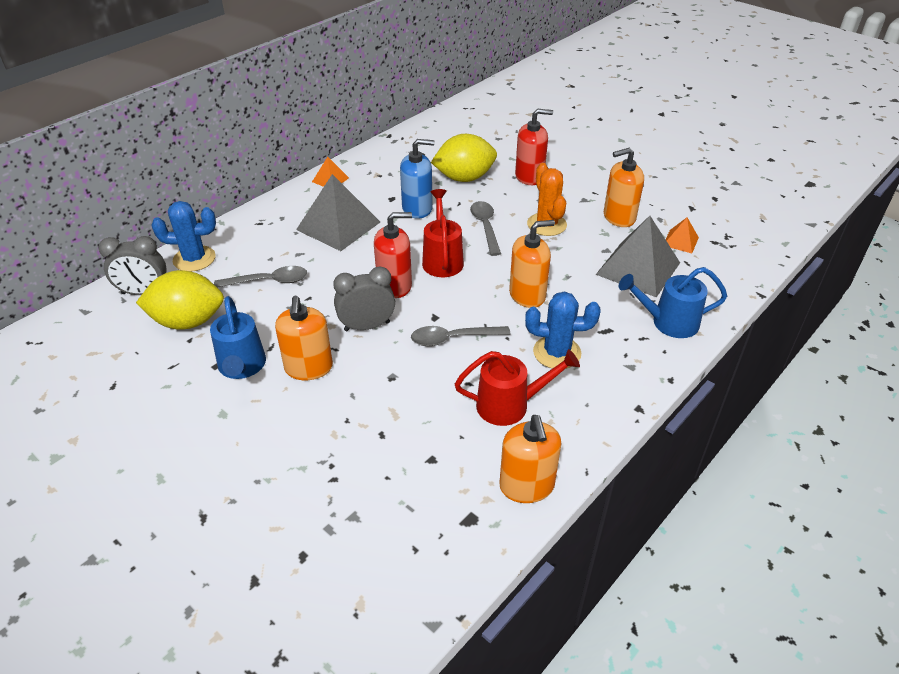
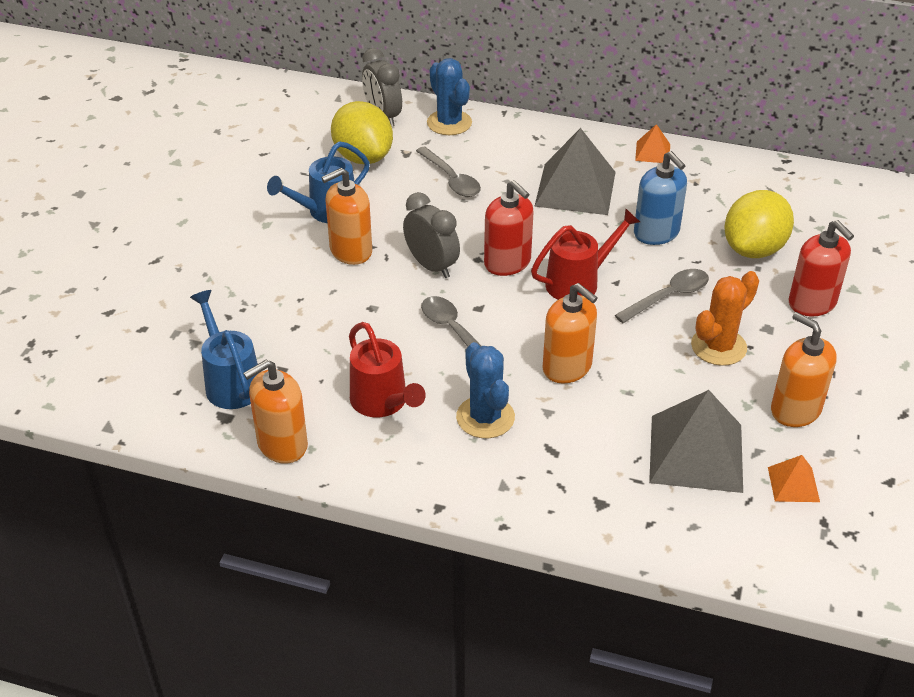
camera: 65 degrees right, 0 degrees up
yellow lemon [431,134,497,182] -> yellow lemon turned 75 degrees clockwise [725,190,794,258]
blue watering can [619,267,727,338] -> blue watering can moved to [190,290,258,409]

